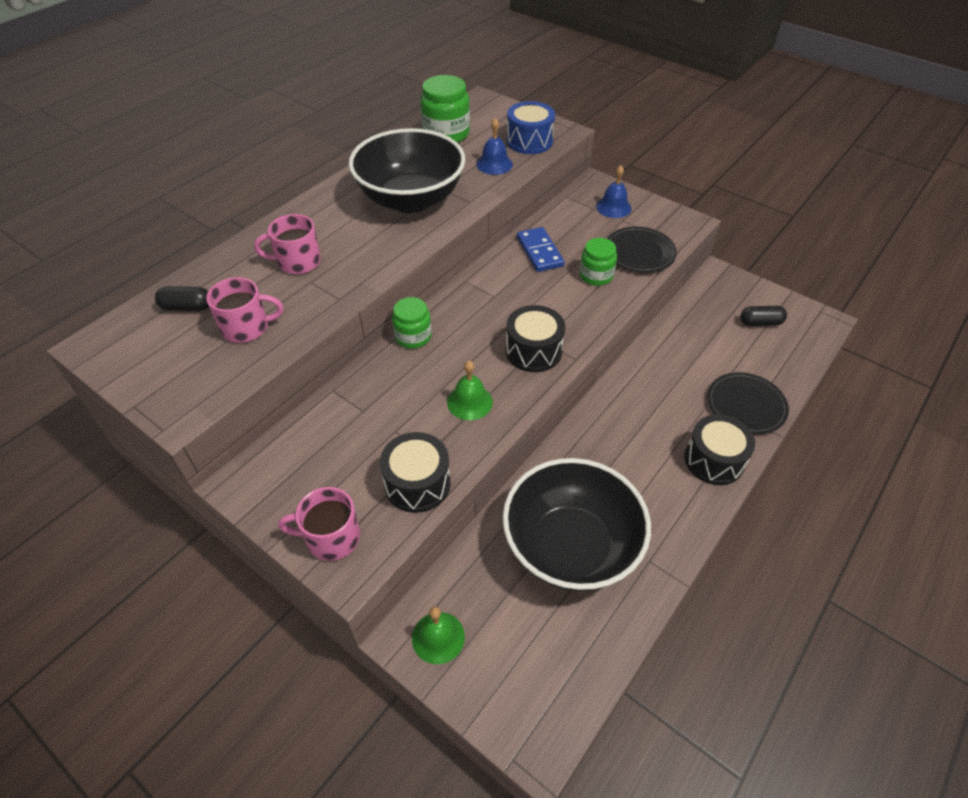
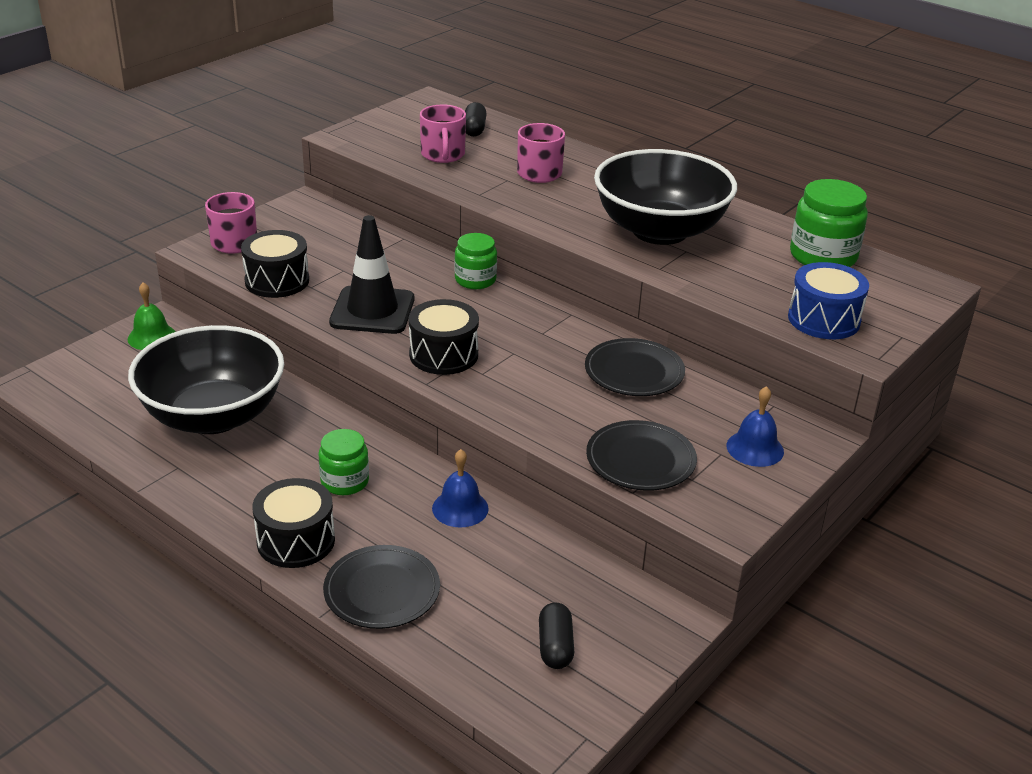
camera: 90 degrees right, 15 degrees down
green bell [447,361,493,420] -> black traffic cone [329,215,414,334]
blue bell [476,118,513,175] -> blue bell moved to [432,449,489,527]
blue domino [517,227,564,272] -> black plate [585,338,685,396]
green jar [580,238,617,286] -> green jar moved to [319,429,369,495]

